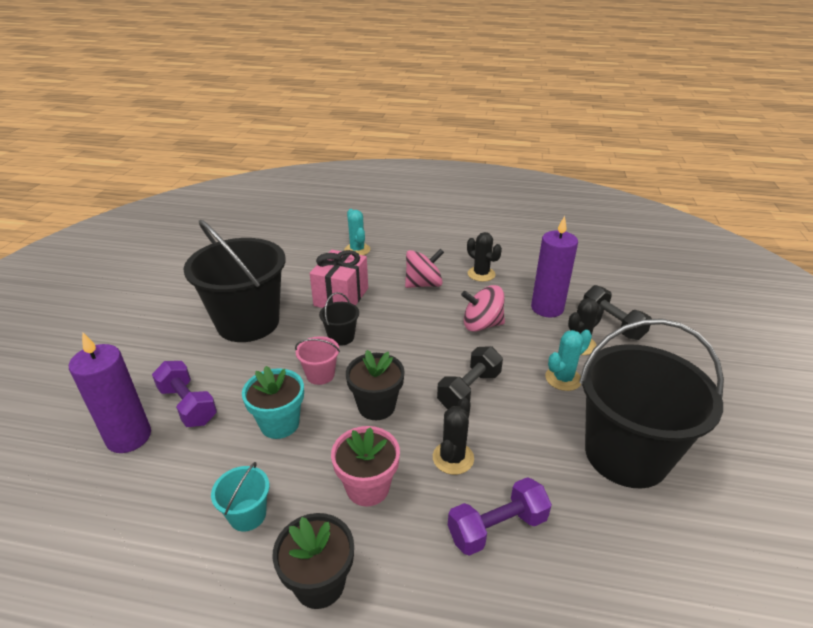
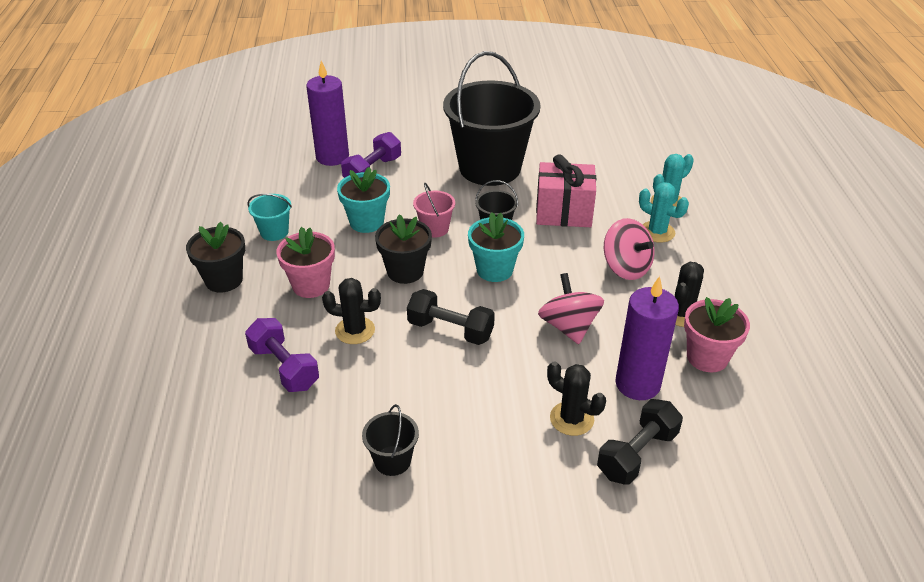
camera: 75 degrees right, 5 degrees up
turquoise cactus [545,330,592,391] -> turquoise cactus moved to [639,182,689,243]
black bucket [579,319,724,489] -> black bucket [362,404,419,476], size x0.41
none -> turquoise flower pot [468,212,524,282]
none -> pink flower pot [684,297,750,372]

